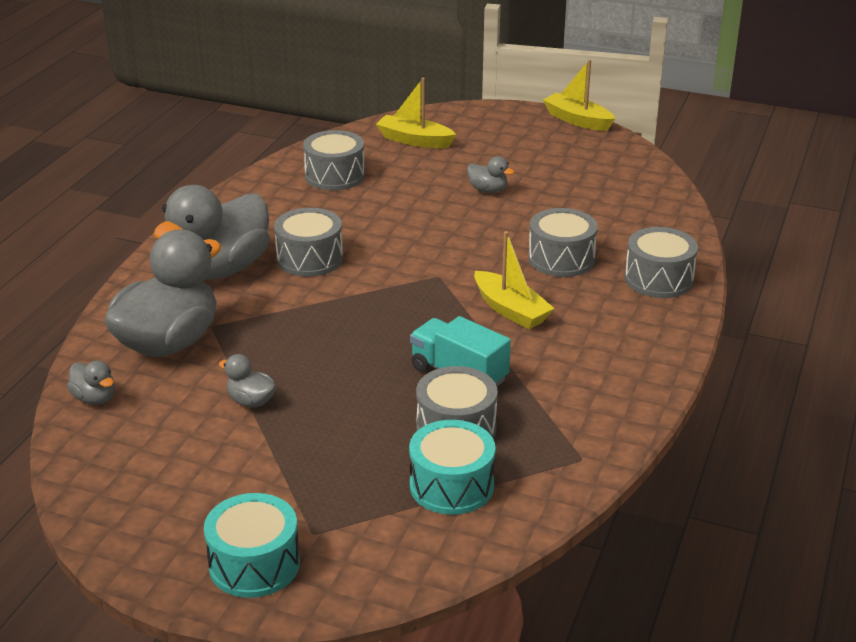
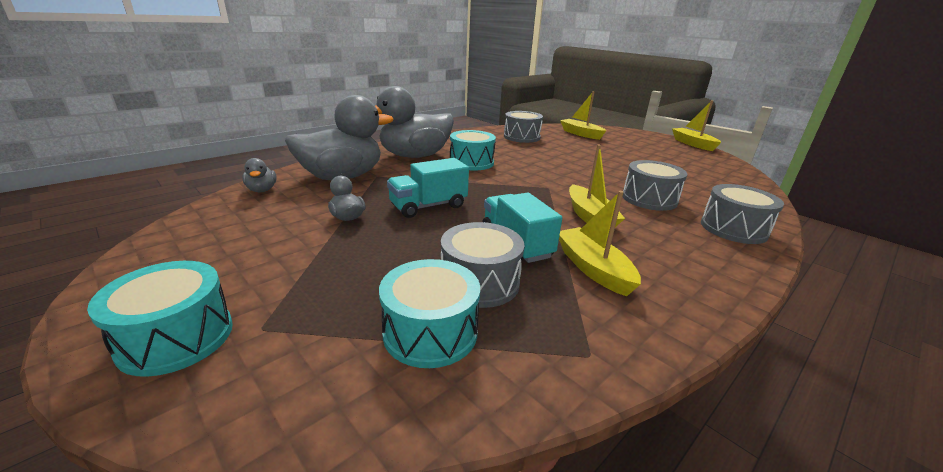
camera: 25 degrees right, 5 degrees down
grey drum [274,208,343,277] -> turquoise drum [450,130,496,170]
grey duck [467,156,514,193] -> none
none -> turquoise truck [387,158,469,218]
none -> yellow boat [559,191,641,296]

